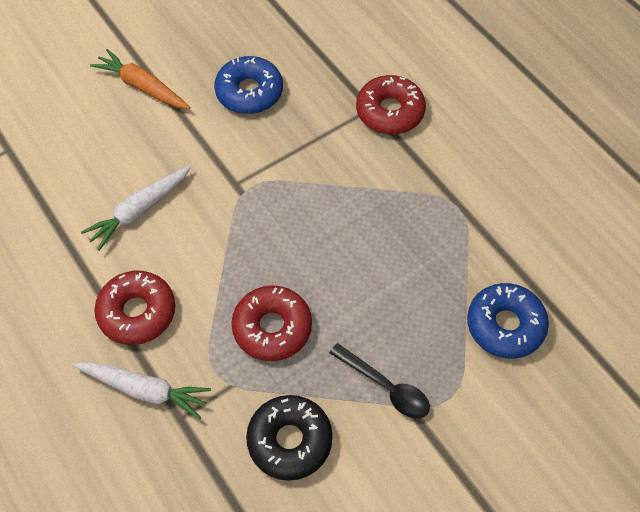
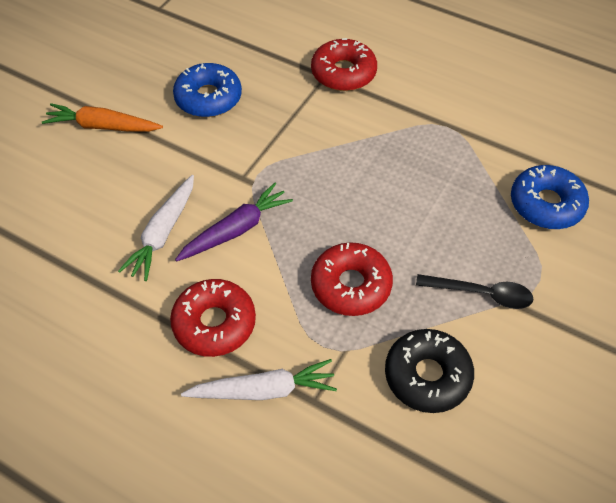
camera: 25 degrees left, 5 degrees down
none -> purple carrot [175,183,293,261]

